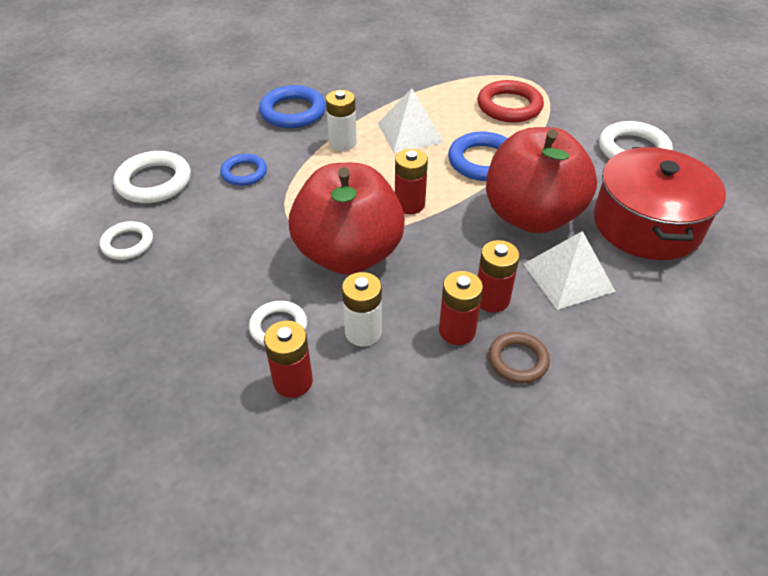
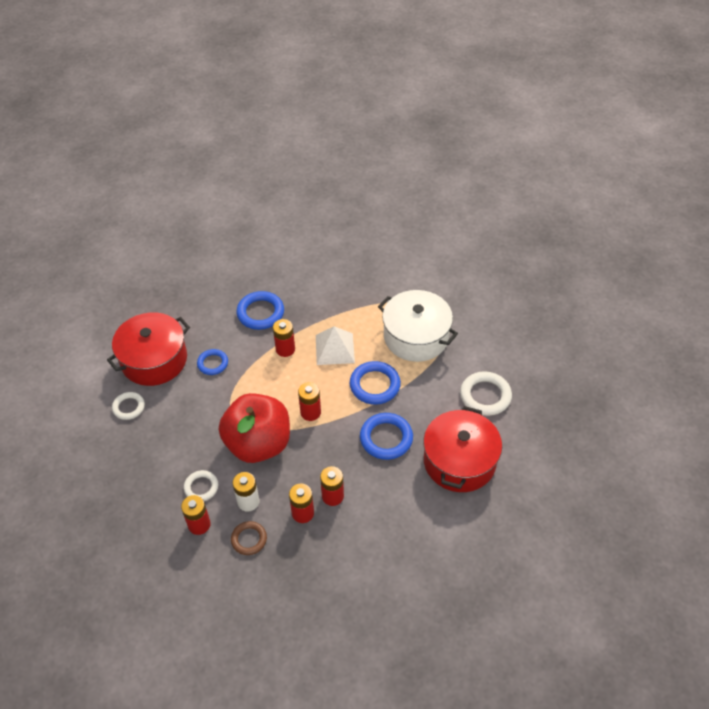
camera: 15 degrees right, 5 degrees up
white ring [113,151,191,203] -> red pot [107,312,190,386]
white battery [326,90,357,151] -> red battery [273,319,295,357]
red ring [477,80,544,123] -> white pot [378,290,458,362]
red apple [486,127,597,233] -> blue ring [360,413,413,460]
brown ring [488,332,550,383] -> brown ring moved to [231,521,267,555]
white pyramid [523,231,616,310] -> none

